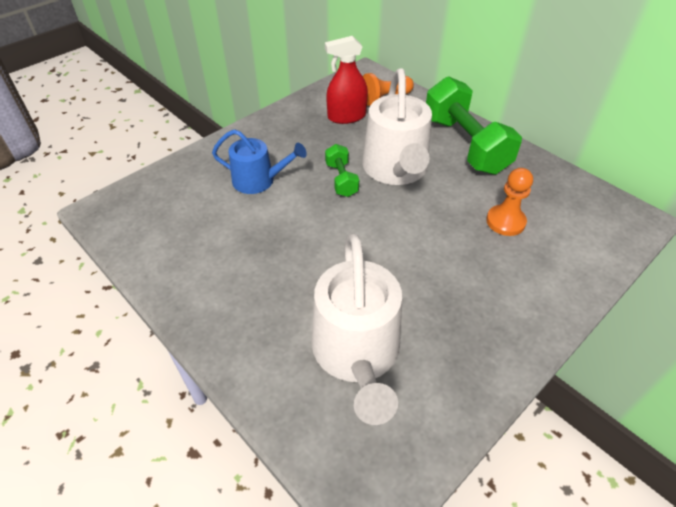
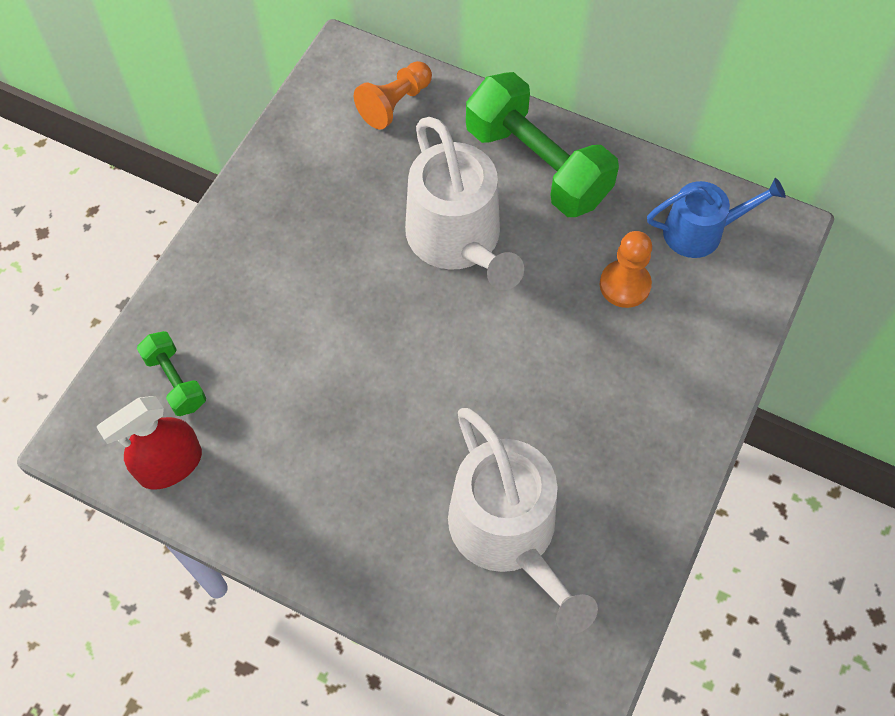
camera: 20 degrees left, 15 degrees up
blue watering can [212,129,307,194] -> blue watering can moved to [647,178,786,258]
red spray bottle [325,36,368,124] -> red spray bottle moved to [97,396,202,490]
green dumbbell [325,144,359,197] -> green dumbbell moved to [137,331,206,416]

